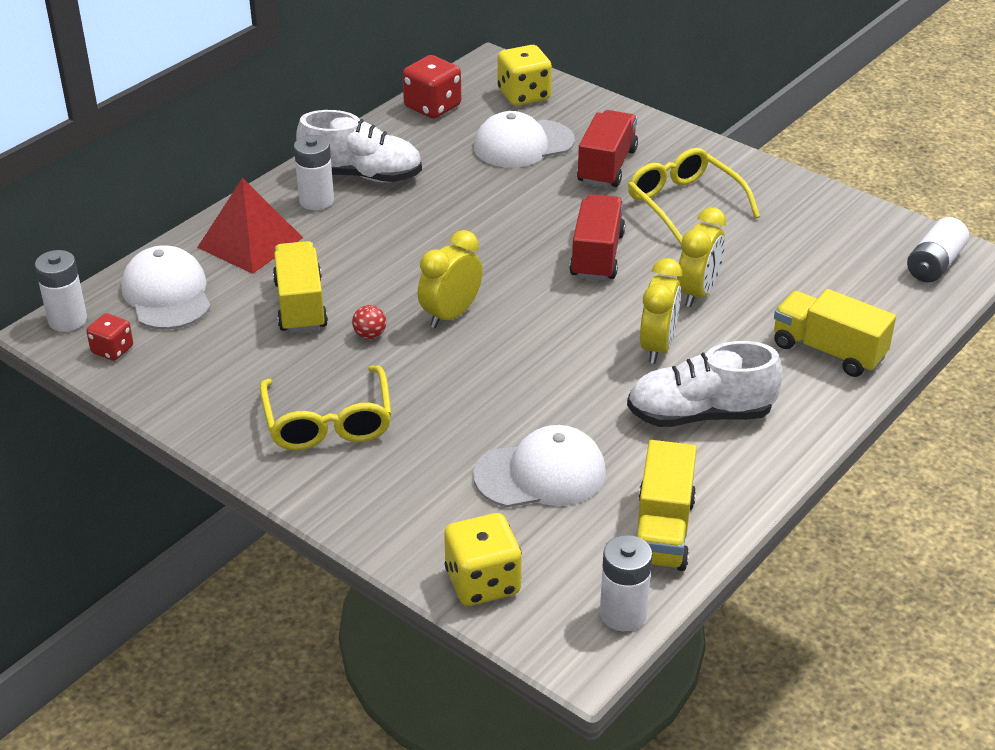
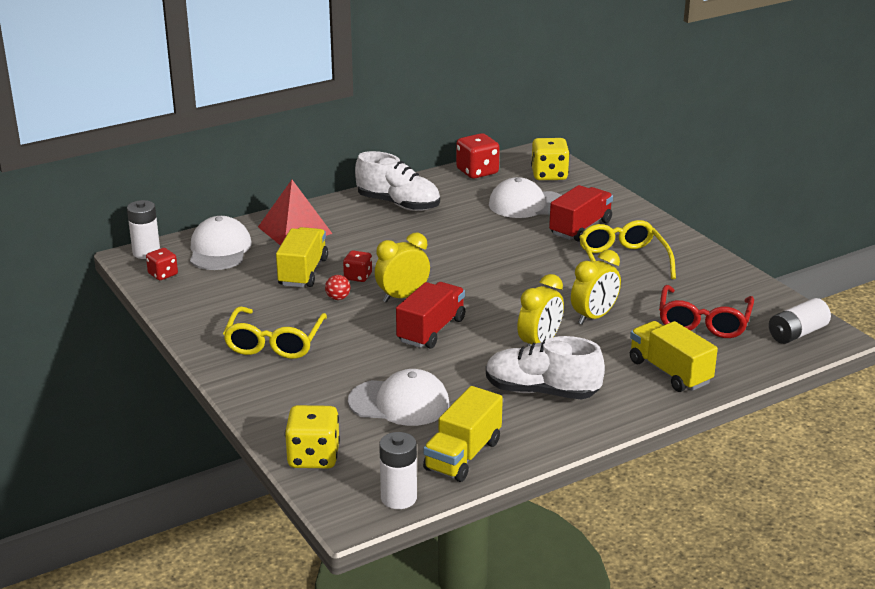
camera: 20 degrees right, 10 degrees down
white battery [294,135,334,210] -> none
red truck [569,194,625,281] -> red truck moved to [396,282,465,349]
none -> red dice [343,250,372,282]
none -> red glasses [659,285,754,338]

